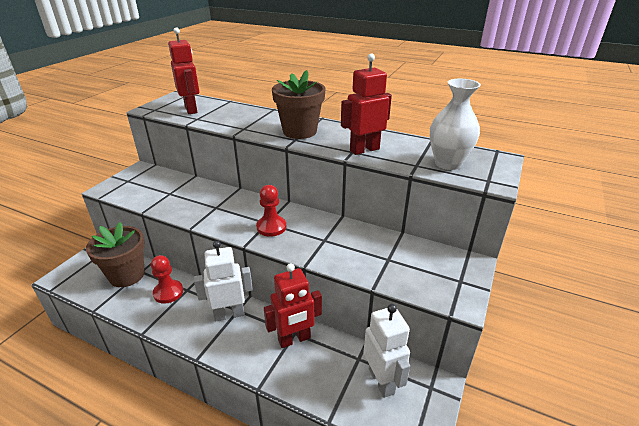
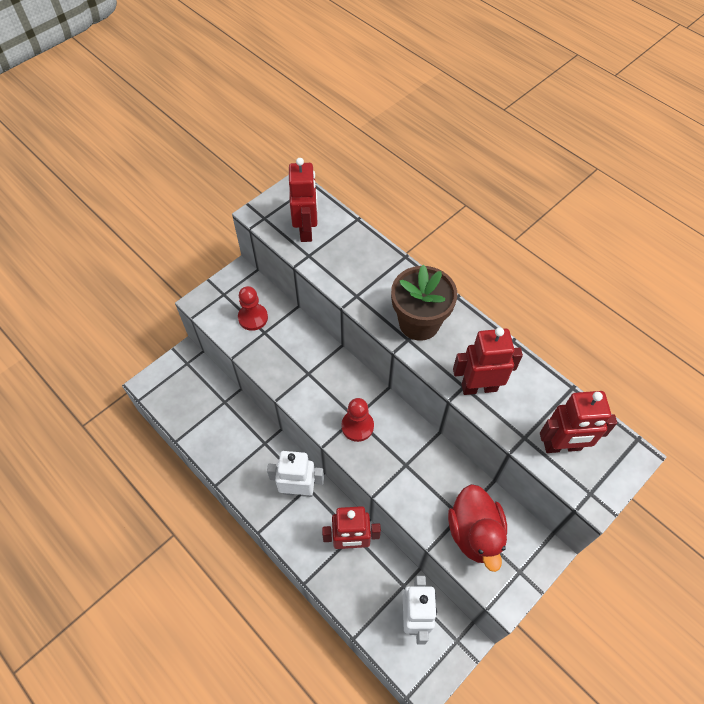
camera: 20 degrees right, 25 degrees up
brown flower pot [86,222,145,287] -> none
red pawn [151,255,183,304] -> red pawn moved to [238,286,268,331]
white vase [430,78,481,170] -> red robot [540,391,617,453]
none -> red duck [448,484,507,572]

